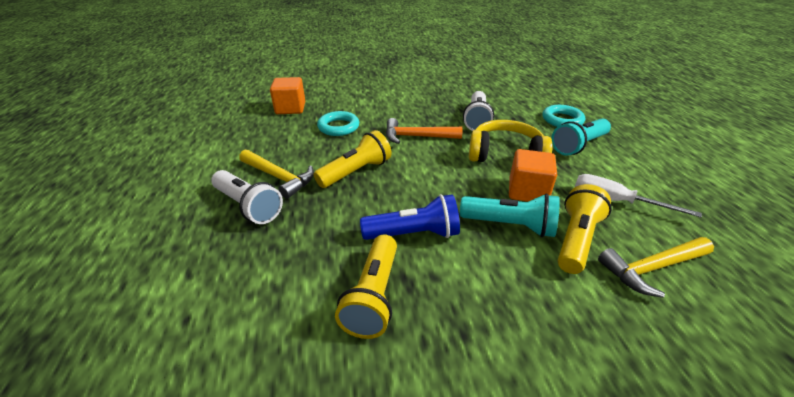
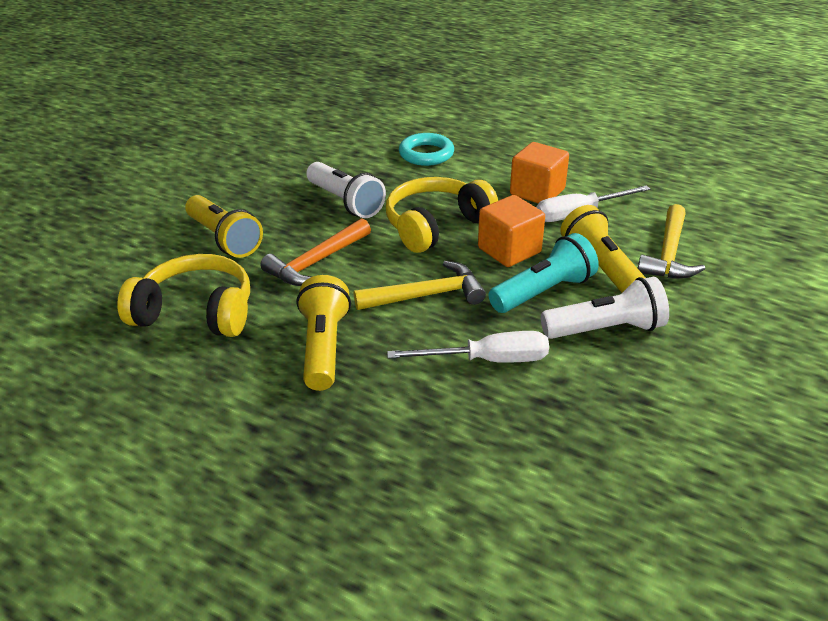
camera: 50 degrees left, 0 degrees up
white flashlight [211,170,283,224] -> white flashlight moved to [541,277,669,339]
yellow hammer [239,150,314,199] -> yellow hammer moved to [354,261,486,310]
orange cube [270,77,305,114] -> orange cube moved to [510,142,569,203]
turquoise ring [317,111,359,136] -> yellow headphones [117,254,250,337]
yellow flashlight [335,234,397,339] -> yellow flashlight moved to [185,195,263,258]
blue flashlight [360,194,460,240] -> white screwdriver [387,331,549,363]
turquoise flashlight [551,119,611,156] -> none

